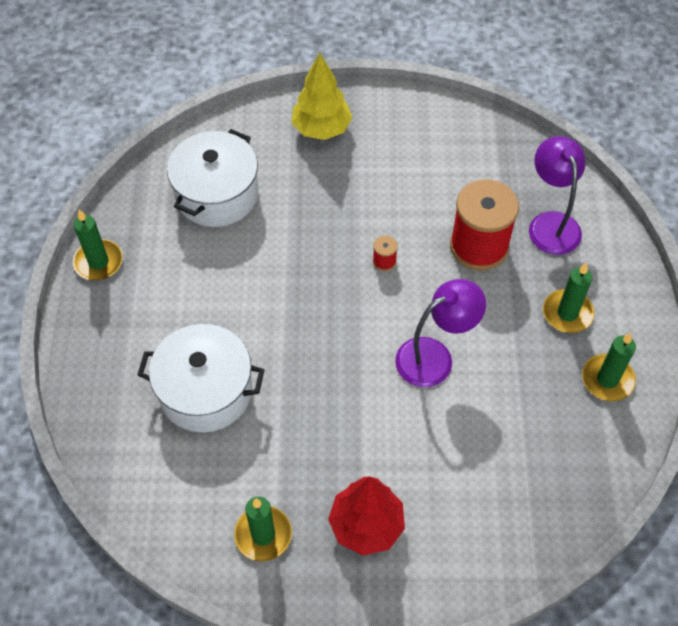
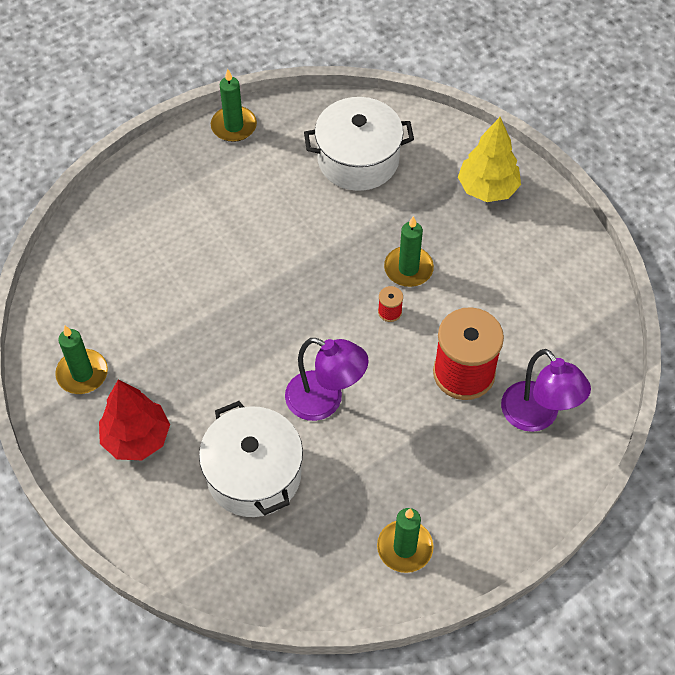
camera: 55 degrees right, 0 degrees up
white pot [137,324,265,433] -> white pot moved to [199,401,303,517]
purple lamp [529,136,586,255] -> purple lamp turned 105 degrees clockwise [501,349,591,432]
green candle [543,263,594,333] -> green candle moved to [384,216,434,287]

